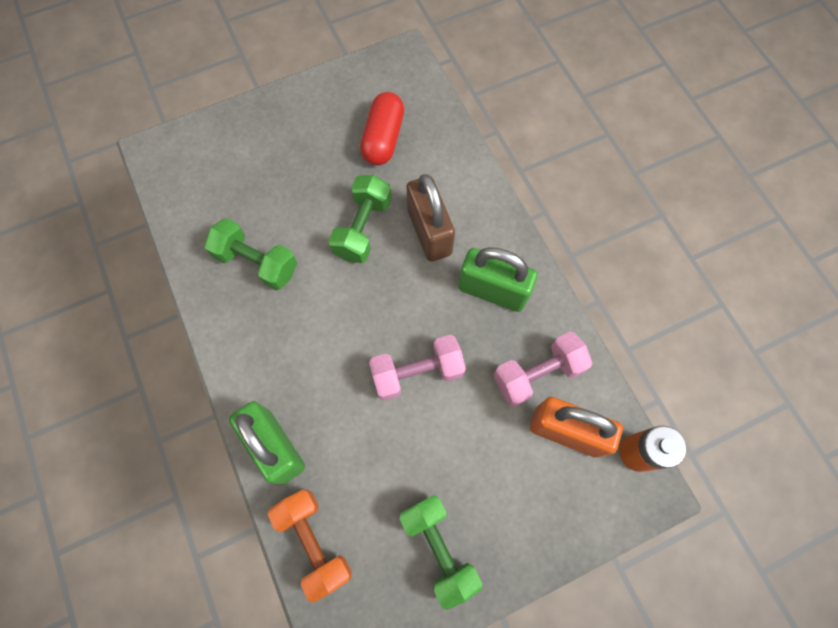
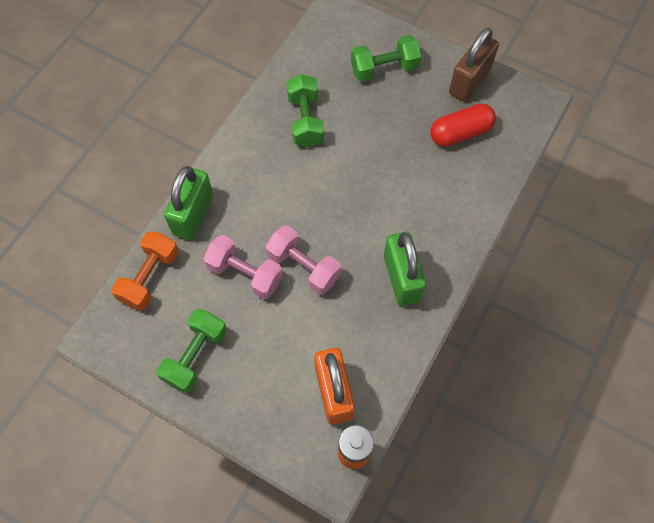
camera: 55 degrees right, 5 degrees down
green dumbbell [328,175,392,263] -> green dumbbell moved to [351,35,421,82]
brown padlock [407,174,455,262] -> brown padlock moved to [449,28,499,102]
pink dumbbell [494,332,592,407] -> pink dumbbell moved to [203,235,283,299]

